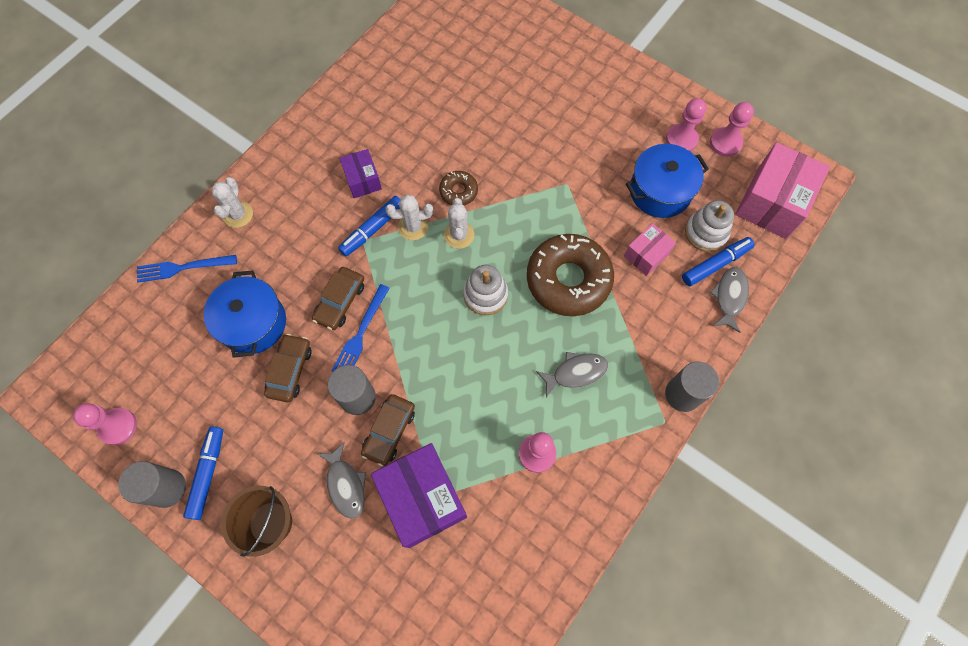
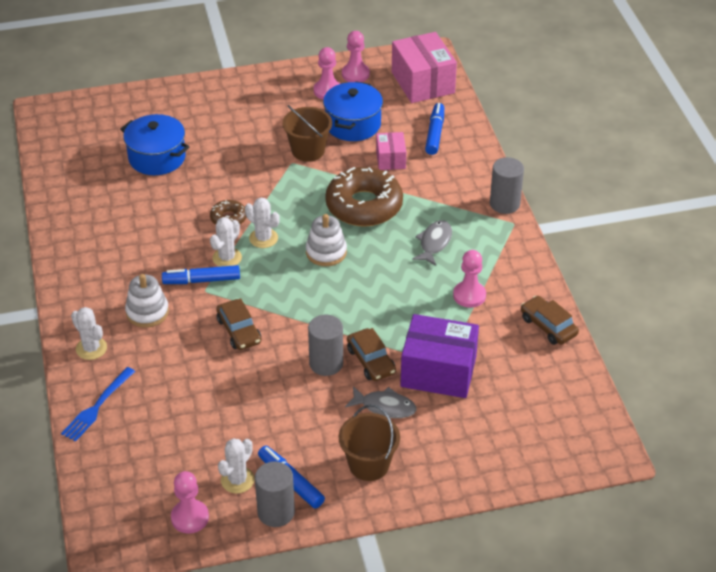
camera: 50 degrees left, 25 degrees down
blue pot [204,270,286,358] -> blue pot moved to [120,114,189,175]
brown car [264,334,311,402] -> brown car moved to [521,296,579,345]
blue fork [331,284,390,372] -> none
blue marker [338,196,401,256] -> blue marker turned 90 degrees clockwise [162,265,240,284]
purple box [339,149,382,198] -> none
white stacking toy [685,200,734,252] -> white stacking toy moved to [125,274,169,328]
grey fish [710,267,749,333] -> none
none -> white cactus [218,438,255,494]
none -> brown bucket [282,105,332,162]

